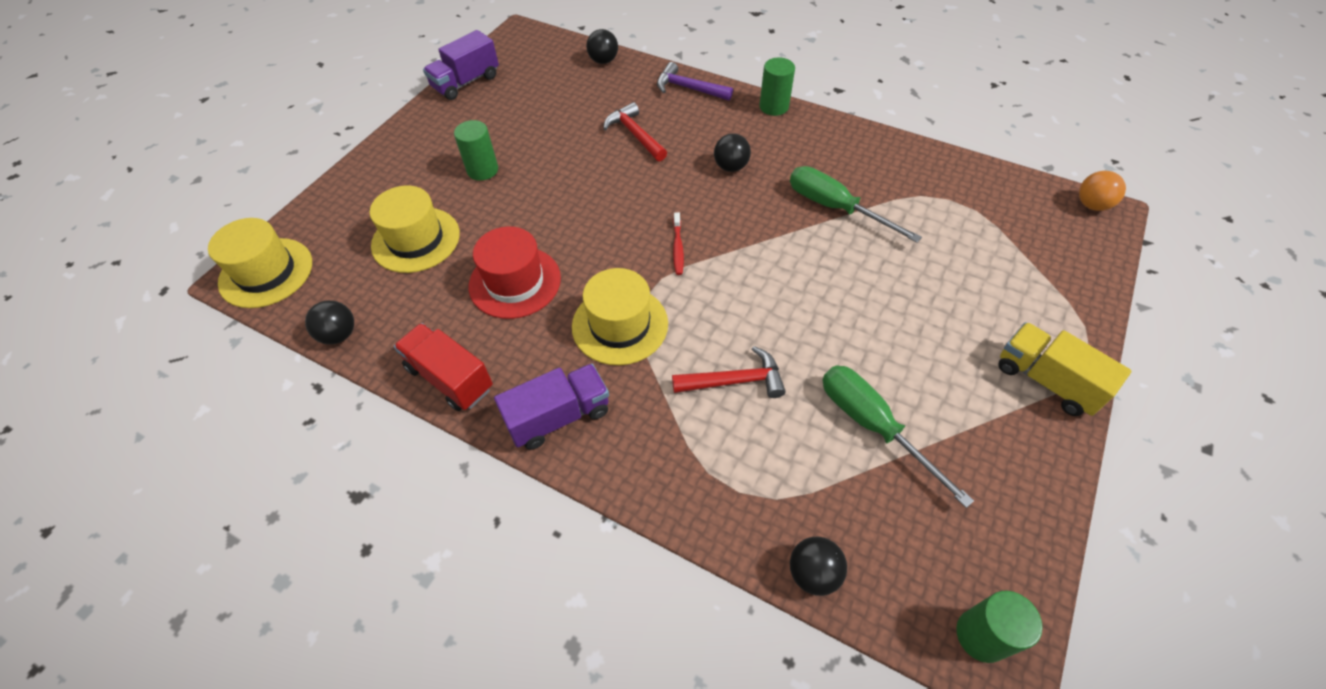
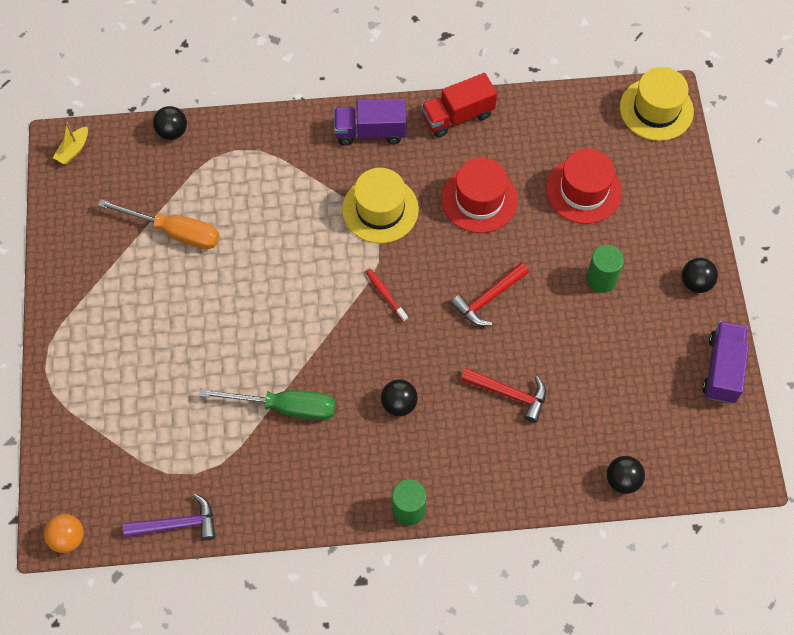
camera: 145 degrees right, 10 degrees up
black ball [305,300,354,344] -> black ball moved to [682,258,718,293]
yellow hat [370,186,460,273] -> red hat [546,148,622,224]
red truck [394,323,493,411] -> red truck turned 150 degrees clockwise [421,73,497,138]
purple truck [494,364,609,450] -> purple truck turned 60 degrees clockwise [334,99,407,146]
purple hammer [657,62,733,101] -> purple hammer moved to [123,493,216,540]
red hammer [672,346,786,398] -> red hammer moved to [451,262,529,326]
green screwdriver [822,365,974,508] -> orange screwdriver [98,199,220,250]
green cylinder [956,591,1043,663] -> yellow boat [53,122,88,165]
yellow truck [998,322,1132,416] -> none

